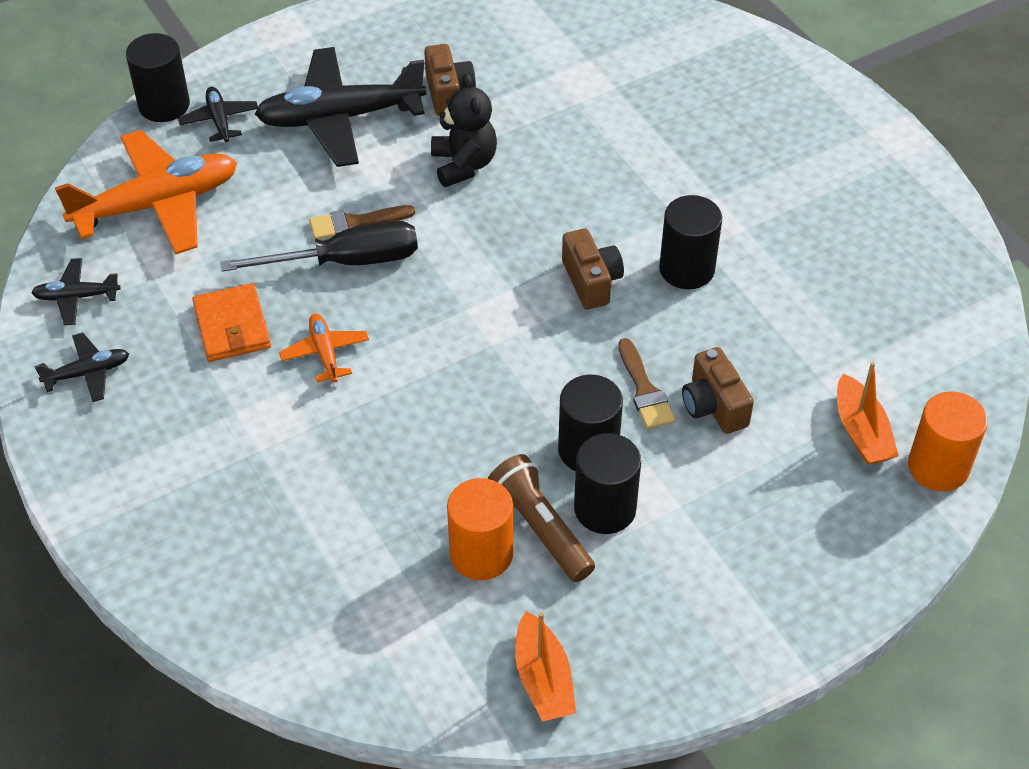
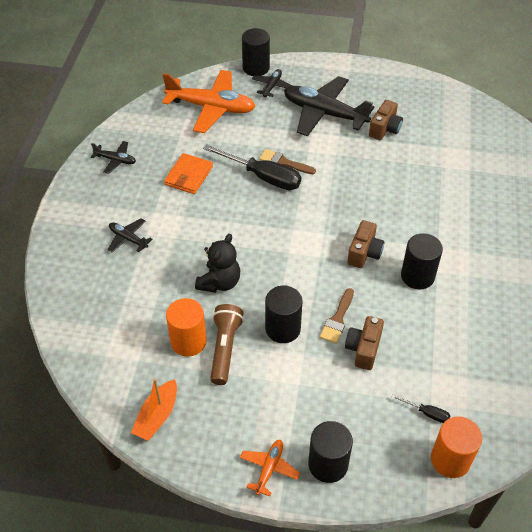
camera: 40 degrees right, 0 degrees up
black plane [31,258,120,325] -> black plane moved to [107,218,152,253]
orange plane [279,314,369,382] -> orange plane moved to [240,440,300,497]
black teddy bear [431,74,497,187] -> black teddy bear moved to [195,234,240,293]
black cylinder [574,433,641,534] -> black cylinder moved to [308,421,353,483]
orange boat [837,362,899,465] -> black screwdriver [392,394,450,423]

